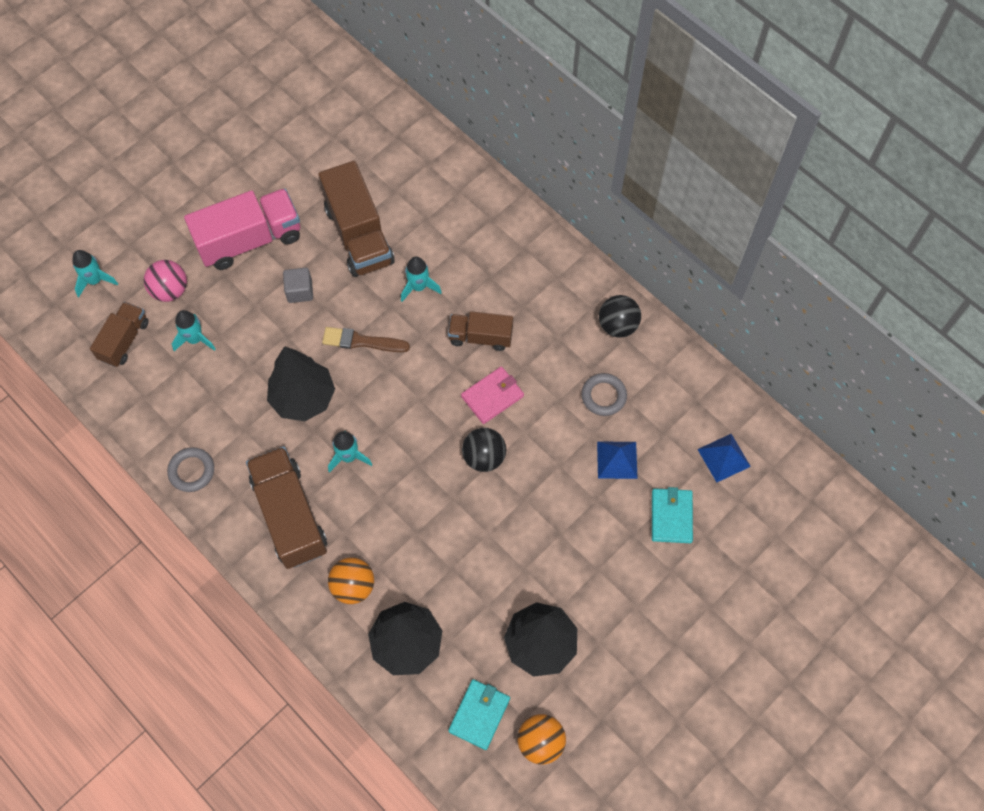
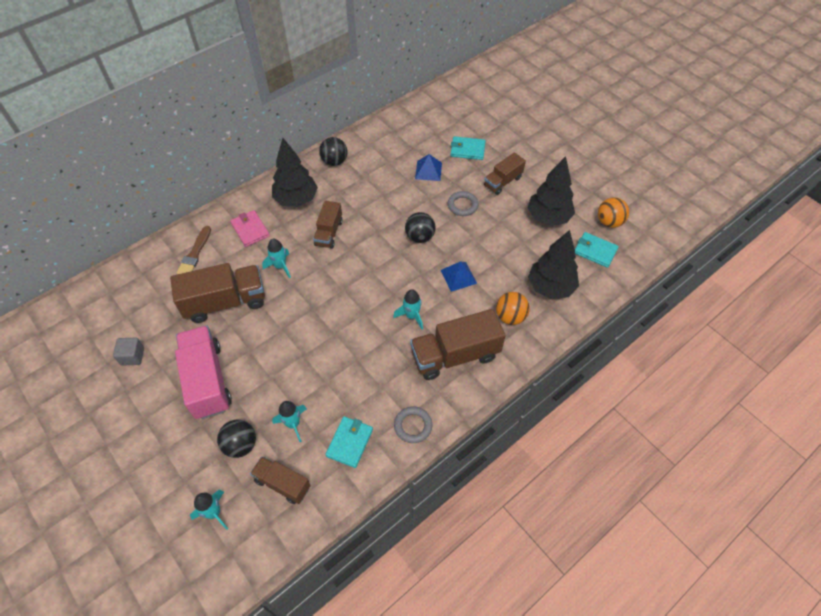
camera: 85 degrees left, 10 degrees down
pink ball [144,260,187,302] -> black ball [217,420,256,458]
black tree [267,346,335,421] -> black tree moved to [272,138,318,207]
grey cube [283,268,313,303] -> grey cube moved to [113,338,144,366]
brown brush [322,327,410,352] -> brown brush moved to [176,226,211,275]
pink wallet [461,366,524,424] -> pink wallet moved to [230,210,270,247]
grey ring [581,373,627,416] -> grey ring moved to [448,191,479,216]
blue pyramid [697,434,751,482] -> blue pyramid moved to [441,261,477,292]
none -> turquoise wallet [325,416,373,468]
none -> brown truck [484,152,526,195]

